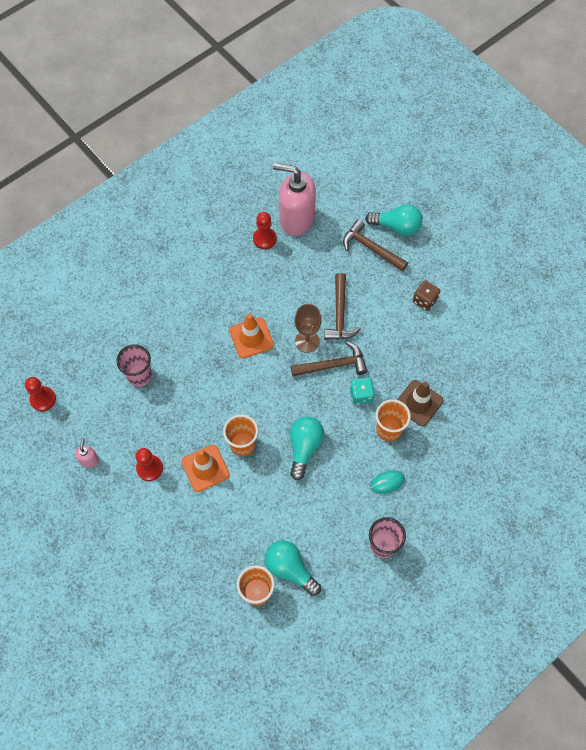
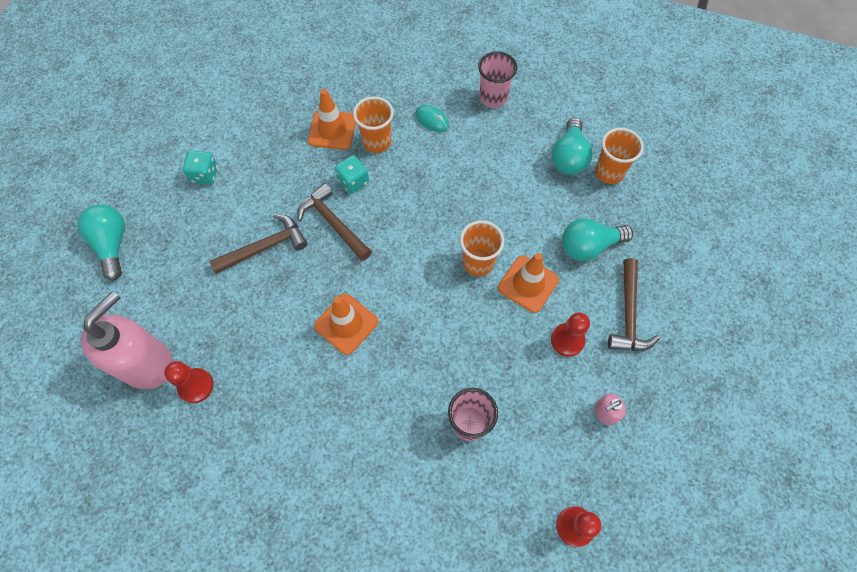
camera: 120 degrees left, 0 degrees up
pink soap dispenser [273,163,316,236] -> pink soap dispenser turned 135 degrees counterclockwise [81,291,173,389]
turquoise light bulb [290,416,324,480] -> turquoise light bulb moved to [562,218,633,261]
brown goblet [295,304,322,353] -> none
brown hammer [343,219,408,272] -> brown hammer moved to [608,258,660,351]
brown traffic cone [397,380,443,426] -> orange traffic cone [308,89,356,150]
brown dice [413,280,440,311] -> turquoise dice [183,150,218,185]

